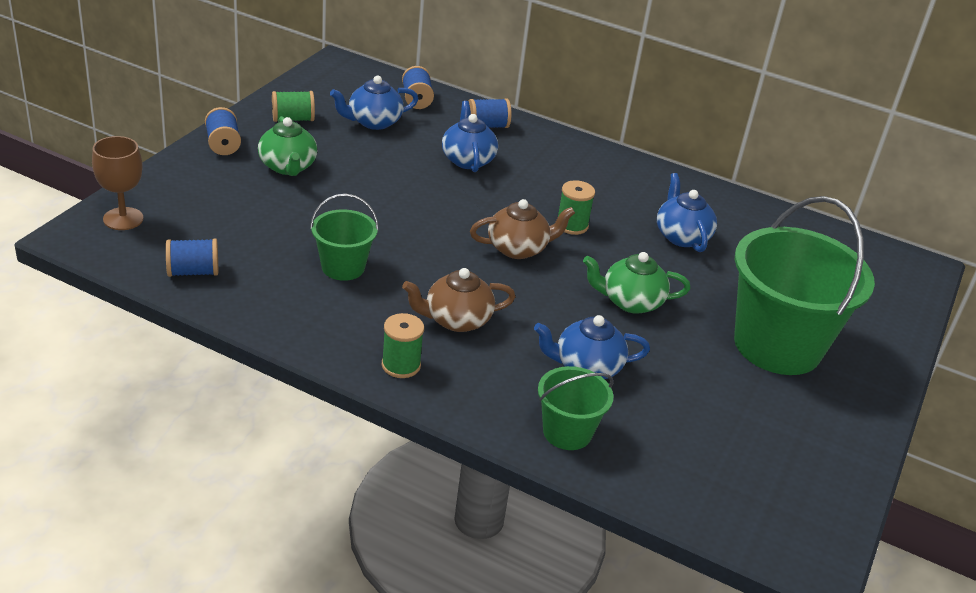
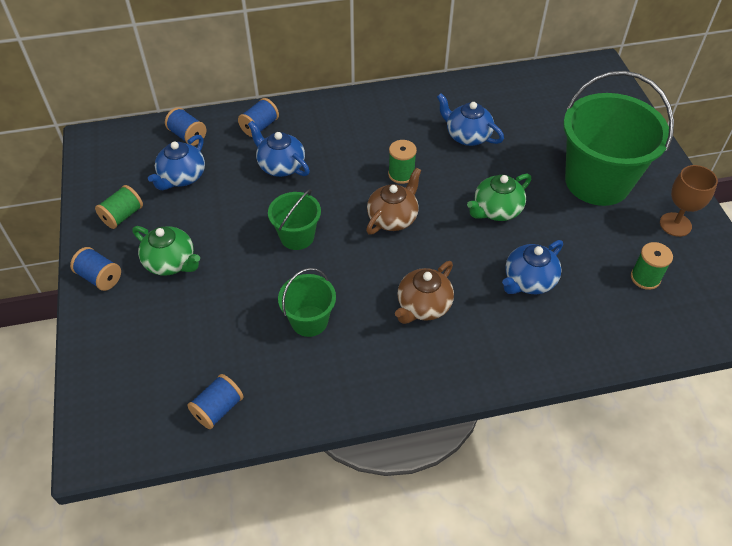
camera: 35 degrees left, 15 degrees up
brown goblet [92,136,144,230] -> brown goblet moved to [660,165,718,237]
green spool [382,313,424,378] -> green spool moved to [631,242,673,290]
green bucket [538,366,614,450] -> green bucket moved to [268,189,321,250]

